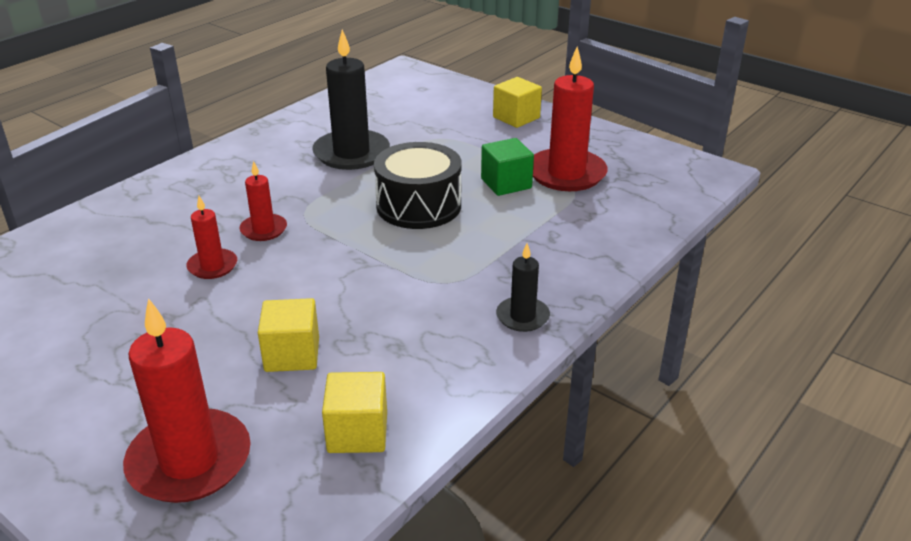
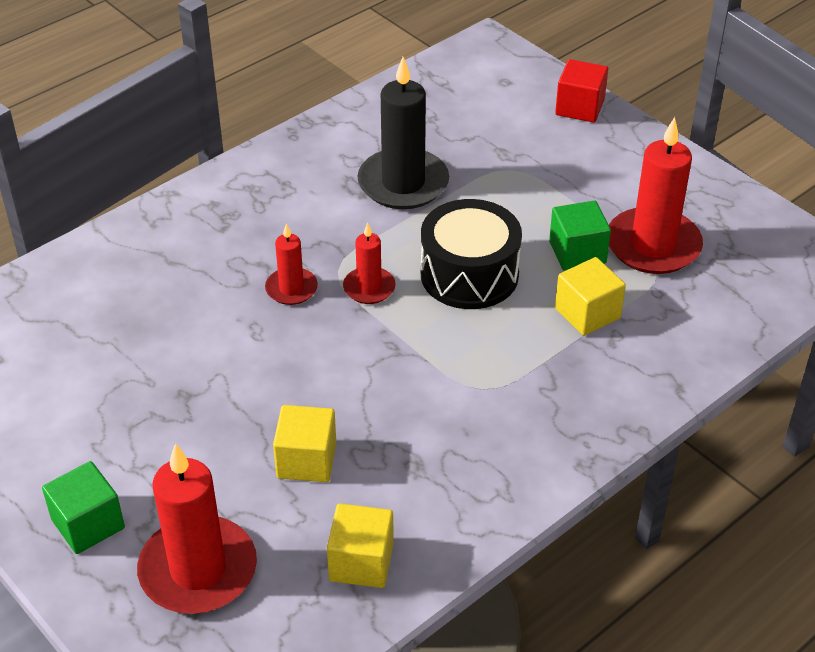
camera: 10 degrees right, 10 degrees up
red candle [186,196,237,279] -> red candle moved to [343,223,395,304]
yellow cube [493,77,542,128] -> yellow cube moved to [555,257,626,336]
black candle [496,243,550,332] -> none
none -> green cube [42,461,125,554]
none -> red cube [555,59,608,123]

